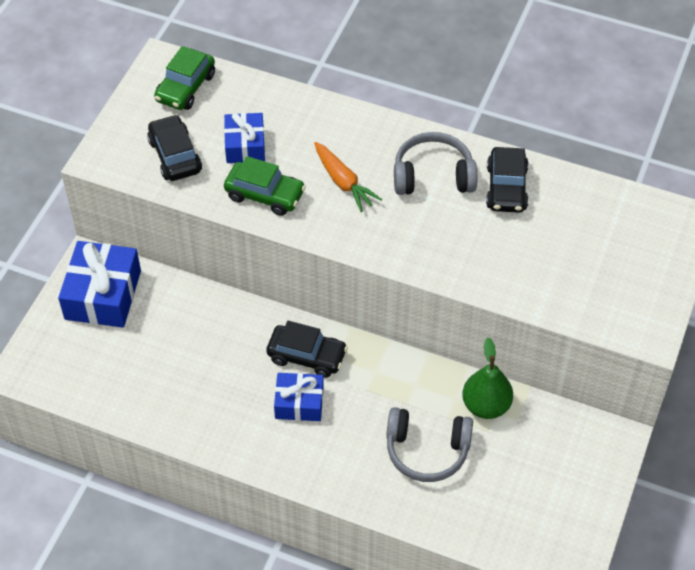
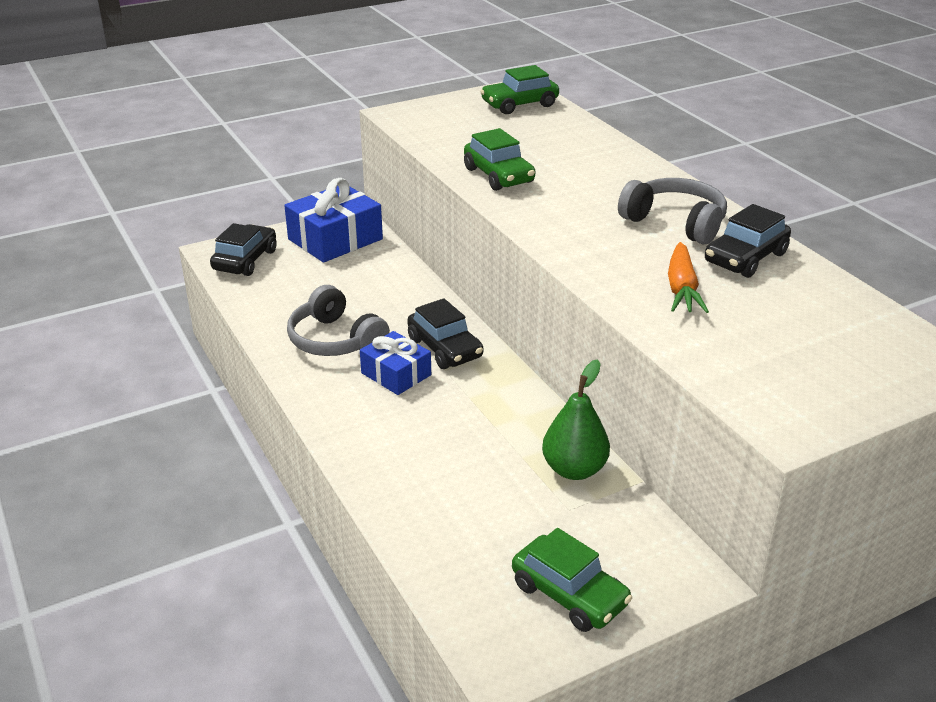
camera: 40 degrees right, 20 degrees down
black car [147,114,202,181] -> black car moved to [210,223,277,276]
blue gift [224,113,265,163] -> none
orange carrot [314,142,382,212] -> orange carrot moved to [668,242,709,313]
grey headphones [386,407,473,482] -> grey headphones moved to [287,285,390,356]
none -> green car [512,528,632,632]

